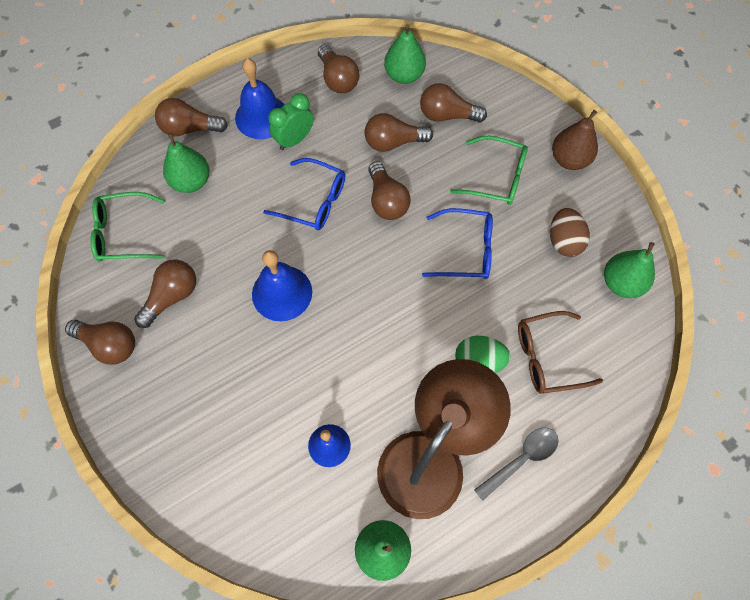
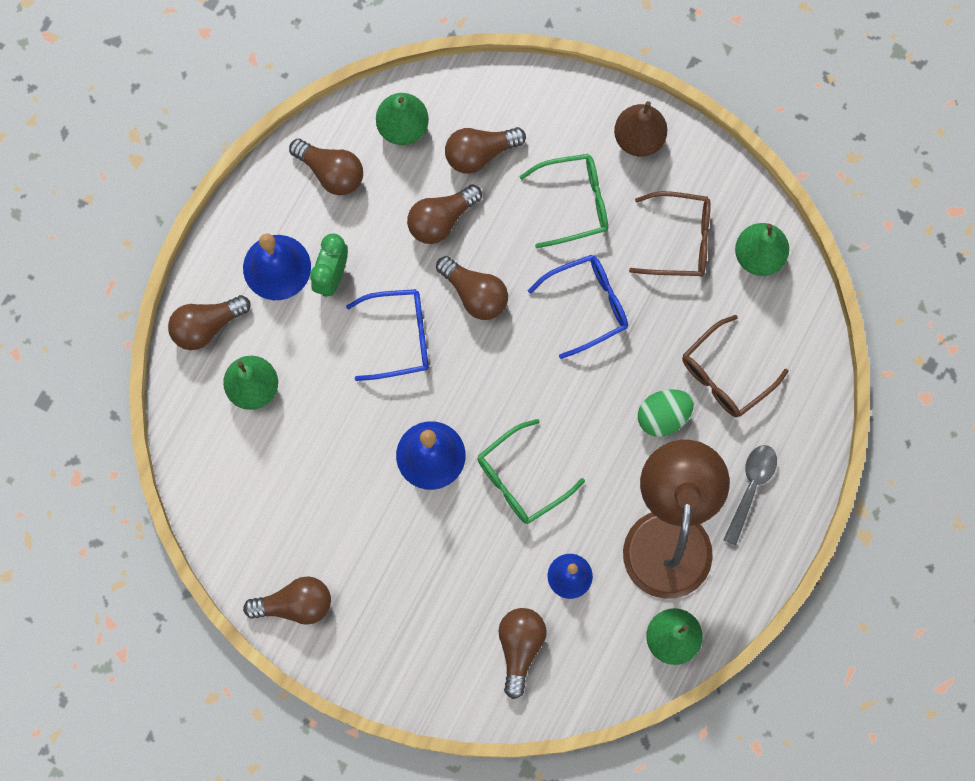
camera: 30 degrees left, 10 degrees up
green glasses [90,192,165,261] -> green glasses moved to [478,419,585,524]
brown light bulb [134,260,196,328] -> brown light bulb moved to [499,608,547,699]
brown egg [550,208,590,257] -> brown glasses [629,191,711,277]

